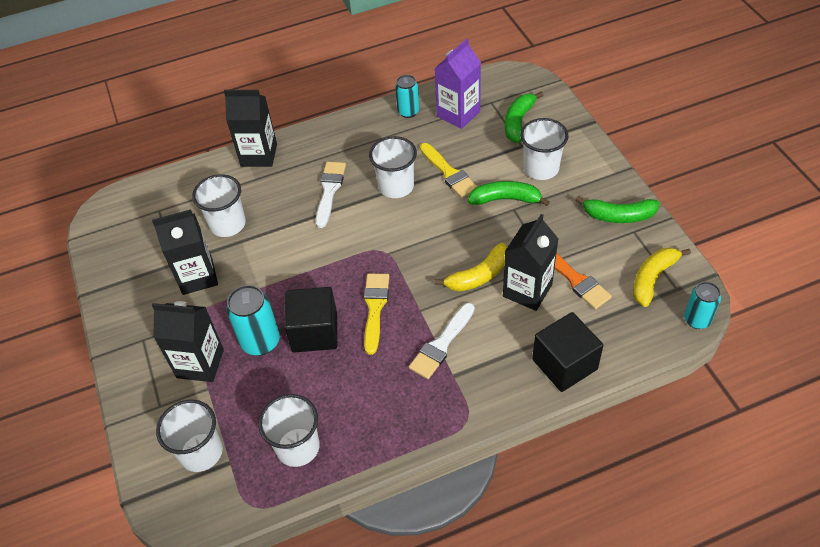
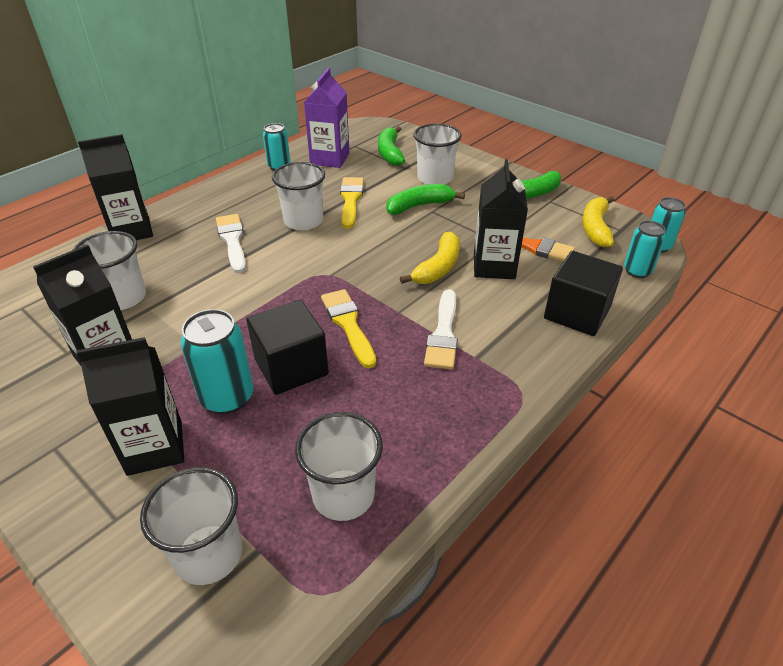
camera: 30 degrees left, 10 degrees down
yellow brush [420,143,478,198] -> yellow brush turned 120 degrees counterclockwise [340,177,364,228]
none -> turquoise can [624,221,666,278]

